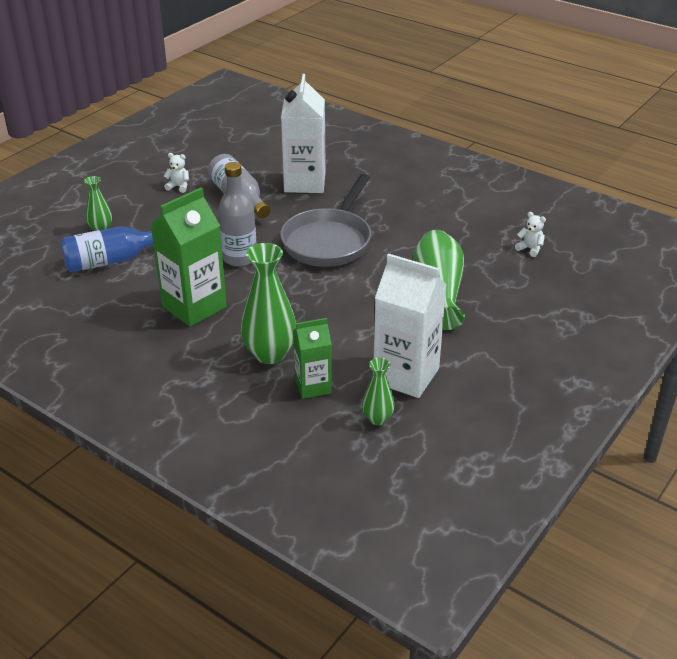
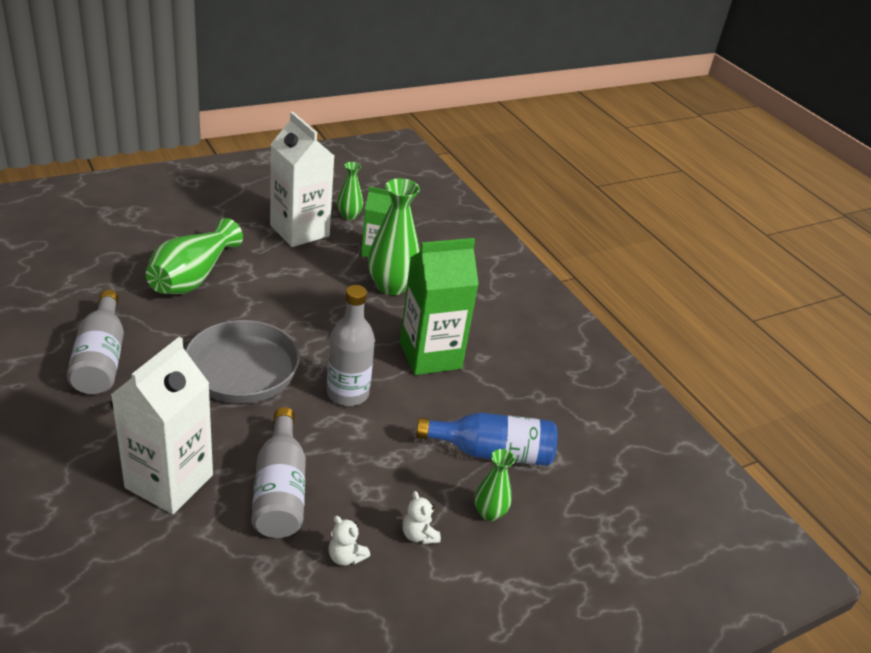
camera: 160 degrees left, 0 degrees up
white teddy bear [515,212,546,257] -> white teddy bear moved to [402,491,441,544]
none -> grey bottle [67,290,124,394]

